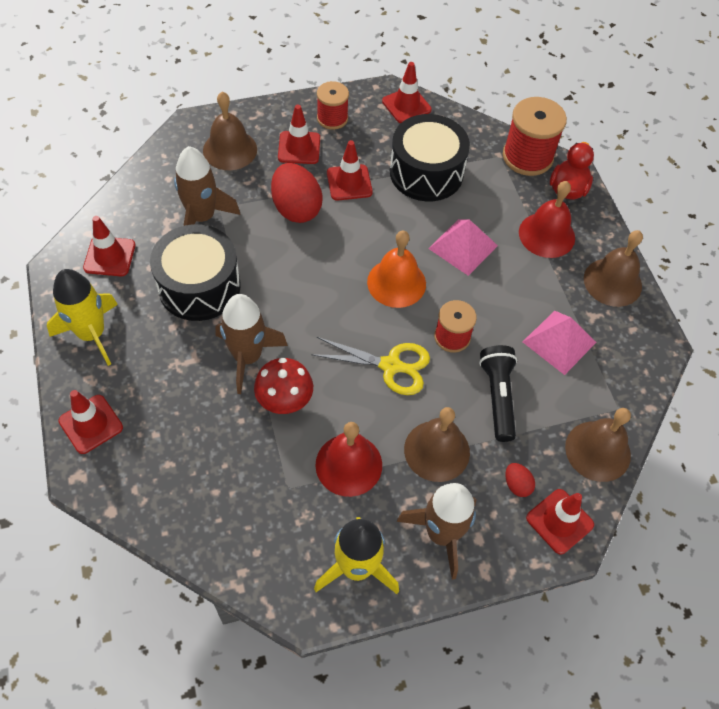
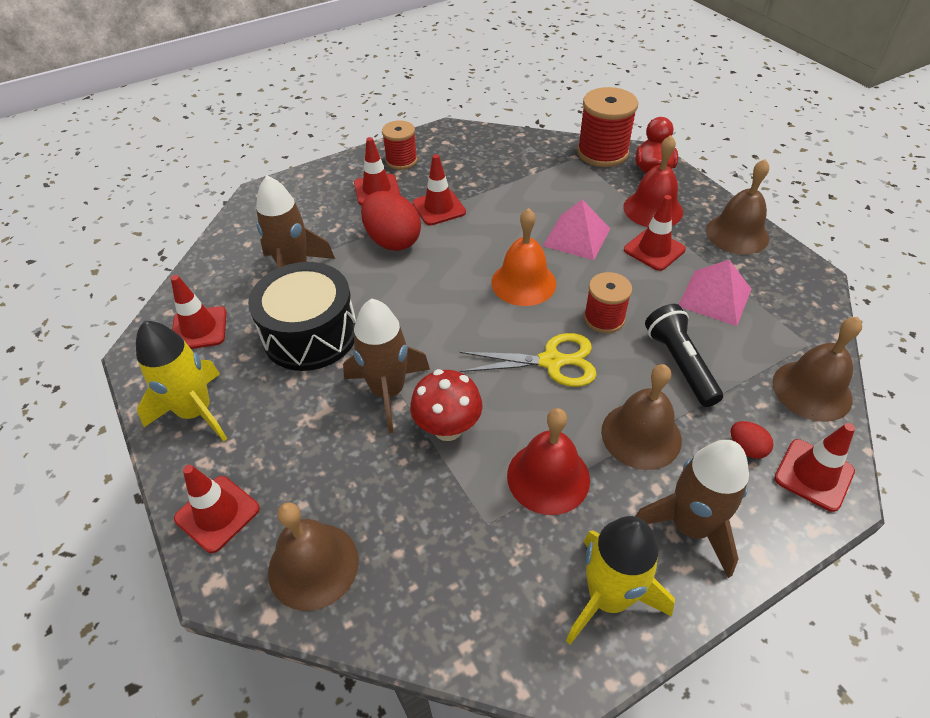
camera: 10 degrees left, 10 degrees down
brown bell [203,91,257,170] -> brown bell moved to [268,502,359,611]
red traffic cone [382,62,432,123] -> red traffic cone moved to [624,195,686,271]
black drum [390,114,470,201] -> none

